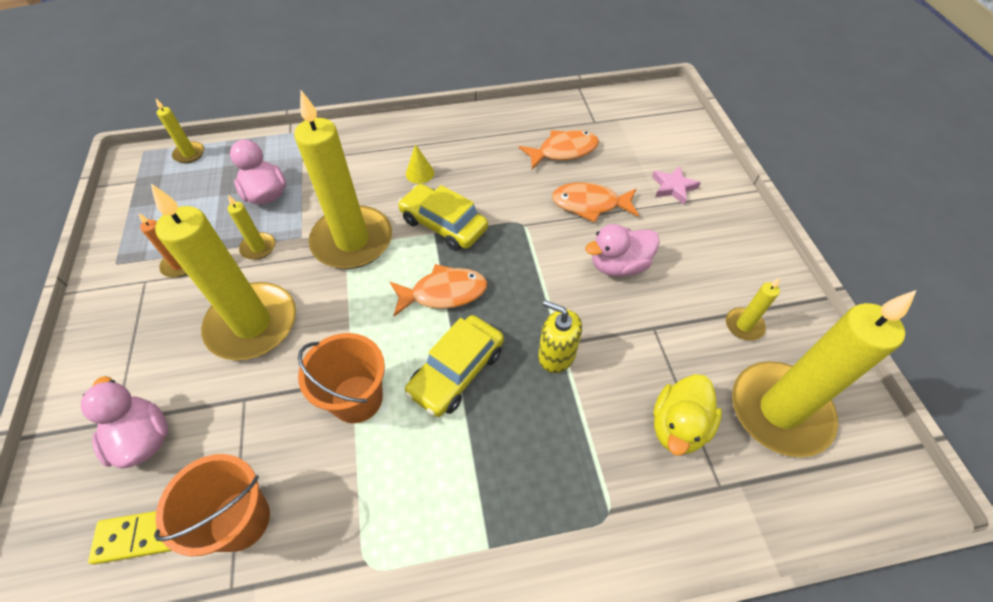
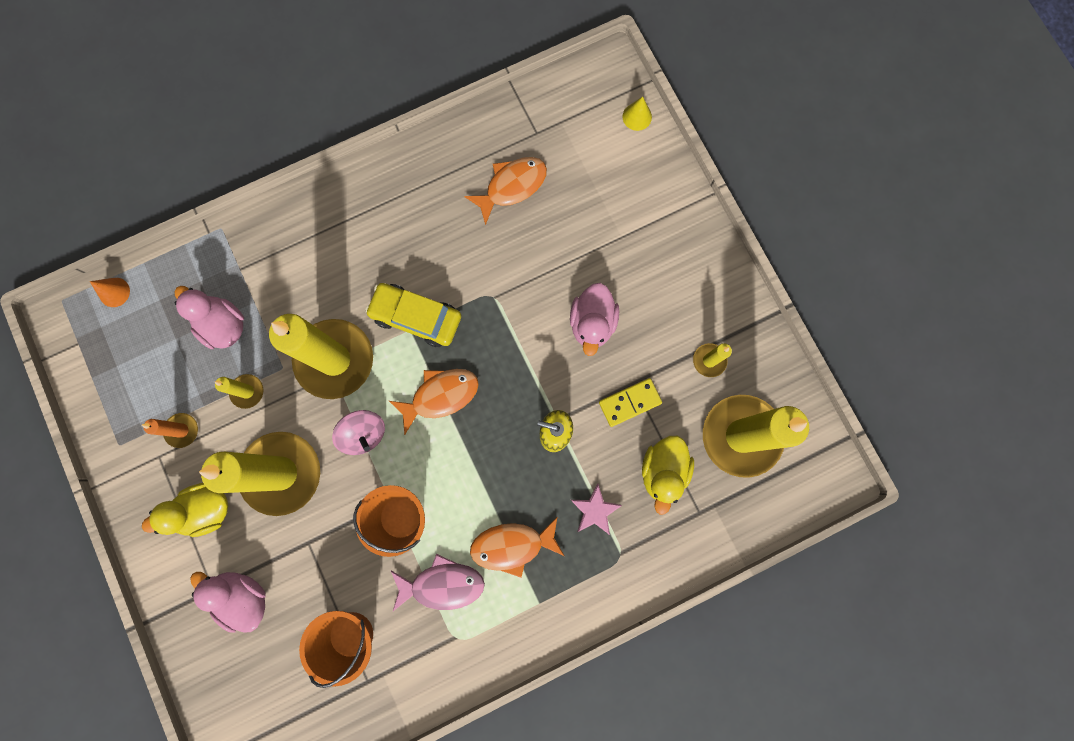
camera: 15 degrees left, 25 degrees up
yellow domino [88,511,172,565] -> yellow domino moved to [599,378,662,427]
yellow candle [156,99,204,163] -> orange cone [90,278,130,307]
yellow car [405,315,504,417] -> none
yellow cone [406,144,434,184] -> yellow cone moved to [622,97,652,131]
orange fish [552,182,639,223] -> orange fish moved to [470,517,564,578]
pink duck [585,224,660,277] -> pink duck turned 45 degrees counterclockwise [570,283,619,356]
pink star [652,166,701,205] -> pink star moved to [571,484,622,535]
none -> yellow duck [142,483,228,537]
none -> pink spinning top [332,410,385,455]
none -> pink fish [391,554,485,611]

